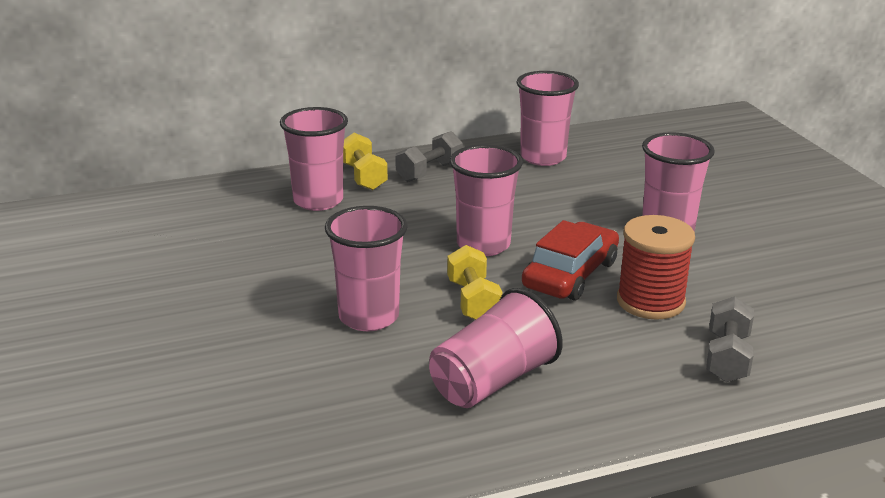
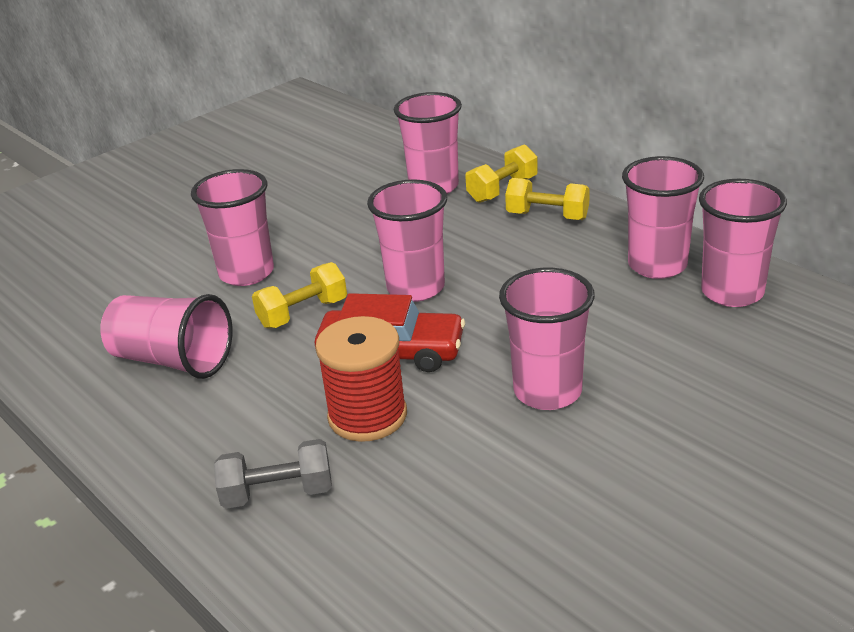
camera: 70 degrees right, 5 degrees up
grey dumbbell [395,131,463,182] -> yellow dumbbell [505,178,590,220]
none -> pink cup [699,179,787,307]

